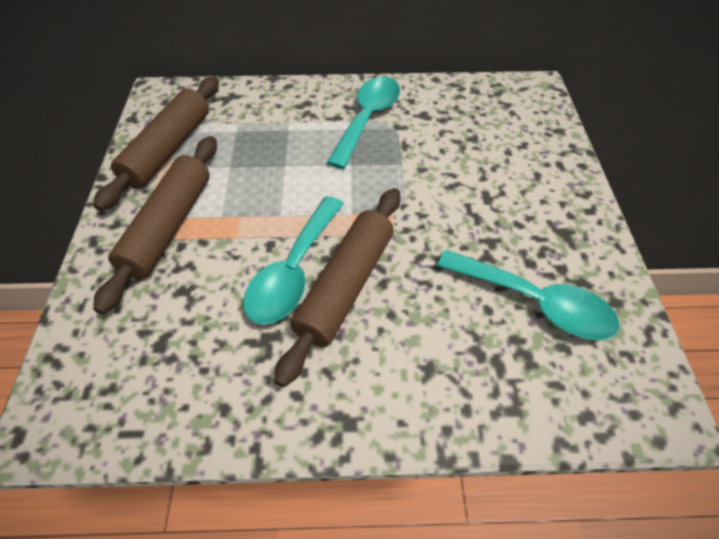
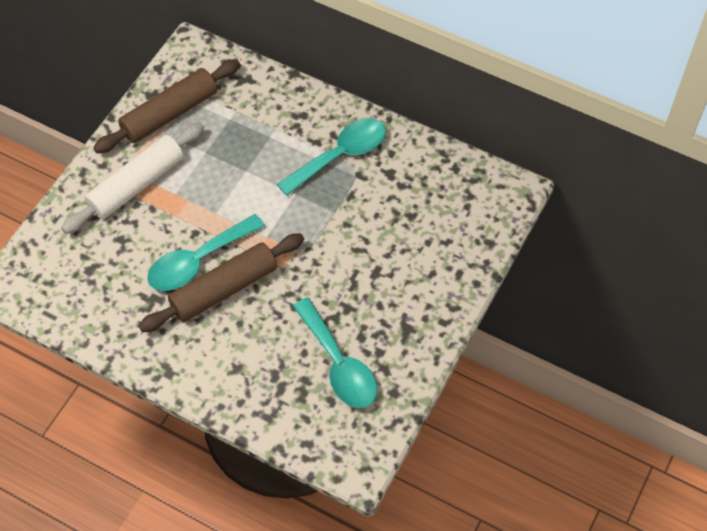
camera: 30 degrees right, 5 degrees up
brown rolling pin [93,136,217,314] -> white rolling pin [61,122,204,234]

